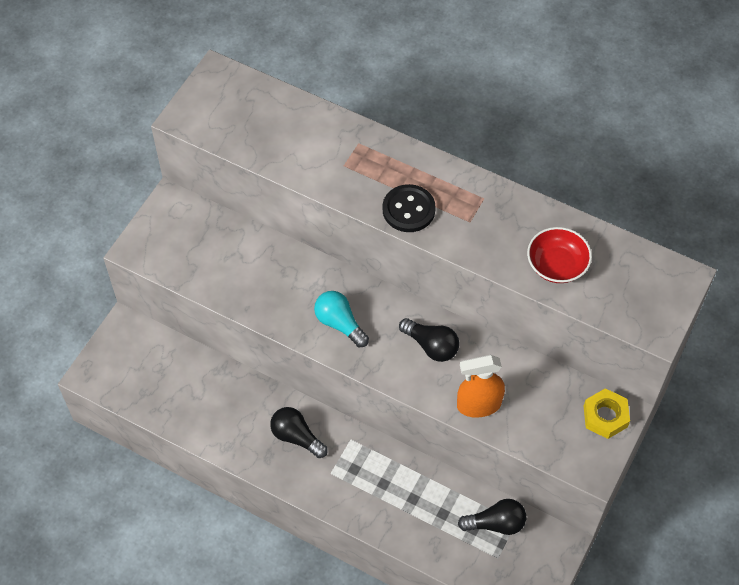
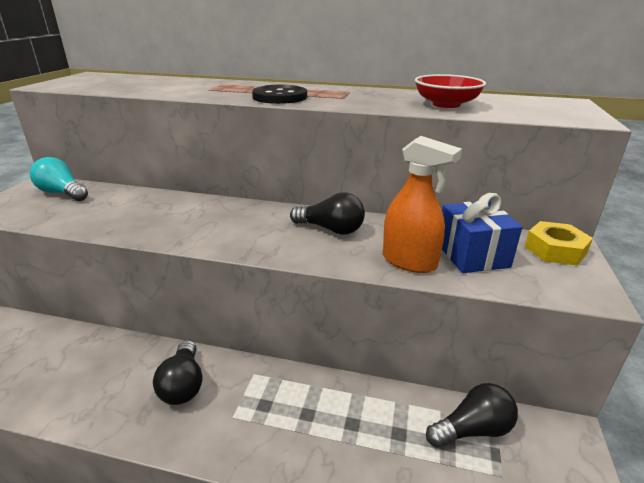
camera: 15 degrees left, 30 degrees down
black light bulb [270,407,328,458] -> black light bulb turned 120 degrees counterclockwise [153,340,202,405]
turquoise light bulb [314,291,369,347] -> turquoise light bulb moved to [30,157,88,201]
orange spray bottle [457,355,505,418] -> orange spray bottle turned 120 degrees counterclockwise [383,136,462,273]
none -> blue gift [442,193,522,273]

